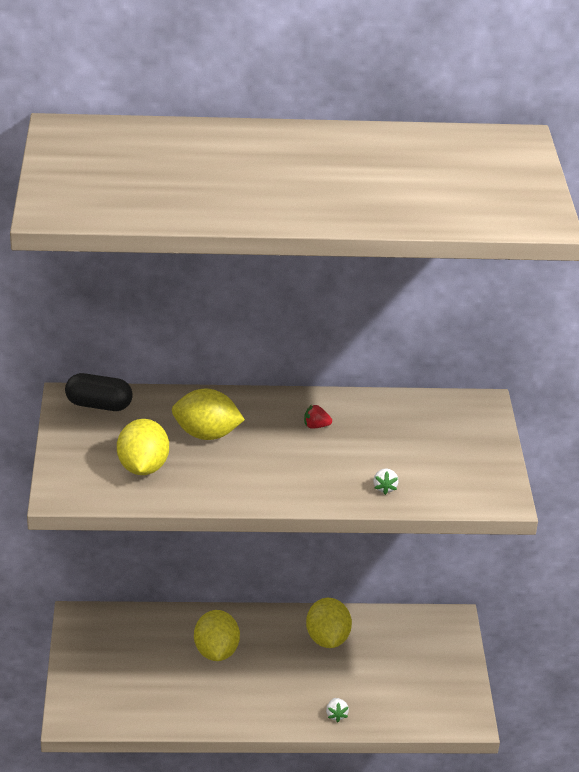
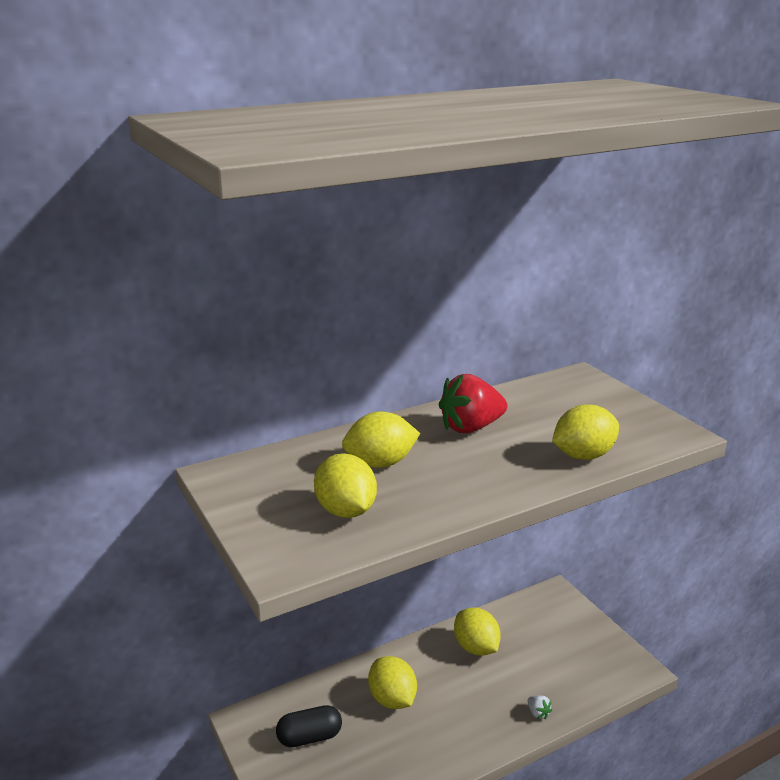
camera: 25 degrees left, 10 degrees down
black capsule [65,373,133,411] -> black capsule moved to [276,705,342,747]
red strawberry [304,404,332,429] -> red strawberry [439,374,507,433], size x2.40
white strawberry [373,469,399,495] -> yellow lemon [552,405,619,460]

